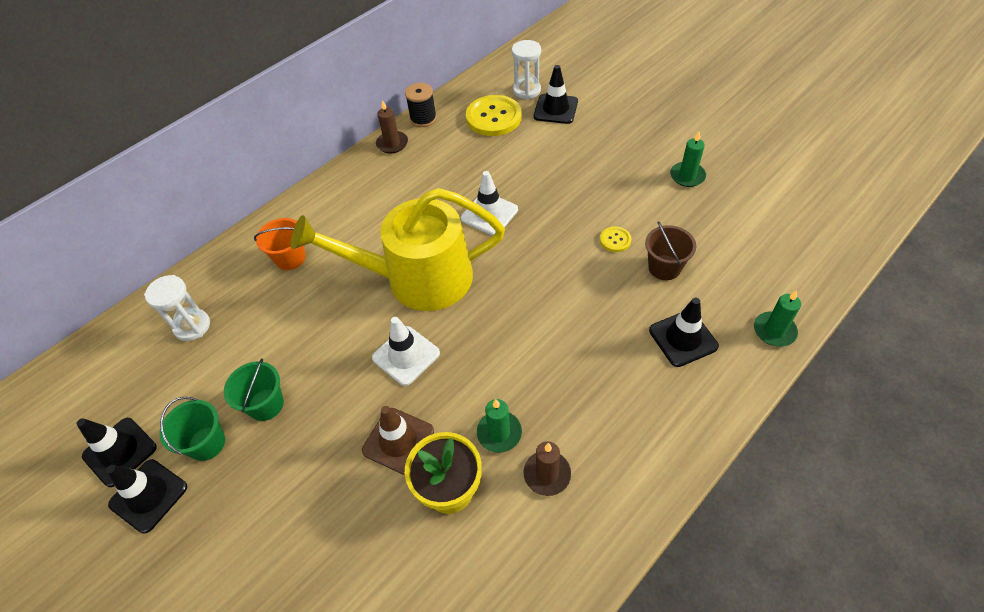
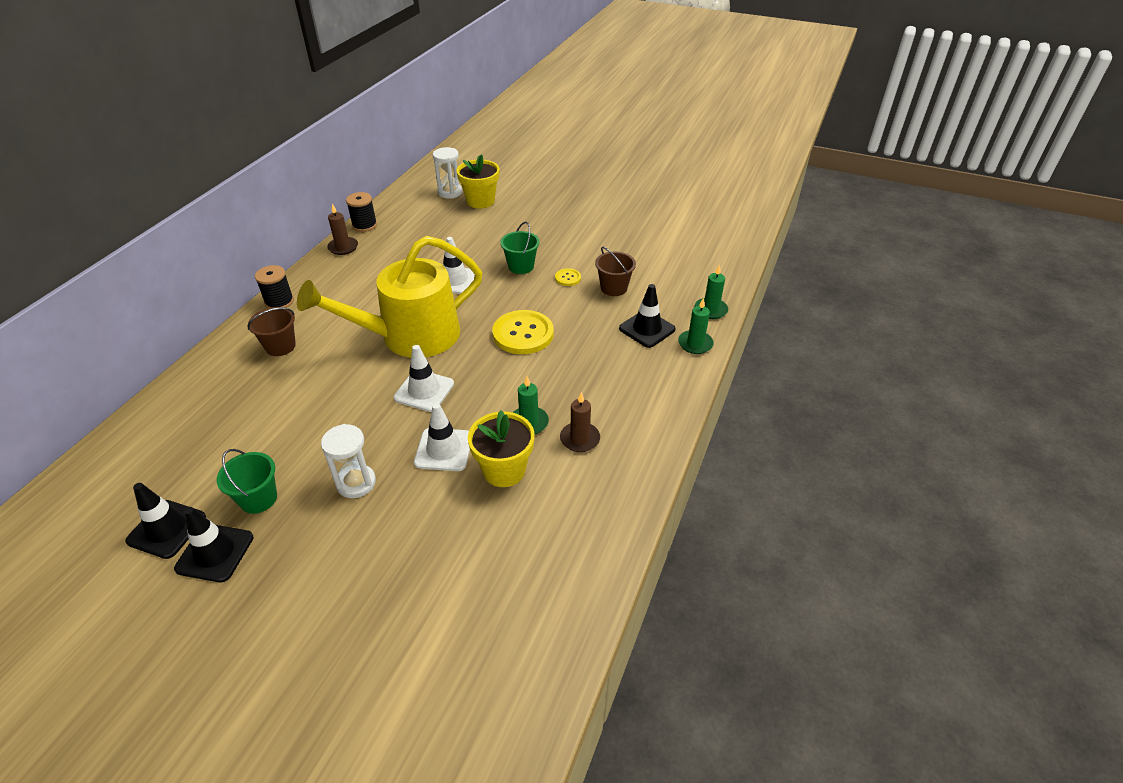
camera: 25 degrees left, 10 degrees down
white hourglass [144,275,210,341] -> white hourglass moved to [321,424,376,498]
green bucket [224,358,284,421] -> green bucket moved to [500,222,540,274]
orange bucket [254,218,306,270] -> brown bucket [248,307,296,356]
brown traffic cone [362,406,434,475] -> white traffic cone [414,403,470,471]
yellow button [466,95,522,136] -> yellow button moved to [492,310,554,354]
black traffic cone [534,65,578,124] -> yellow flower pot [456,154,499,209]
green candle [670,131,706,187] -> green candle moved to [678,298,714,354]
none -> black spool [255,265,294,308]

